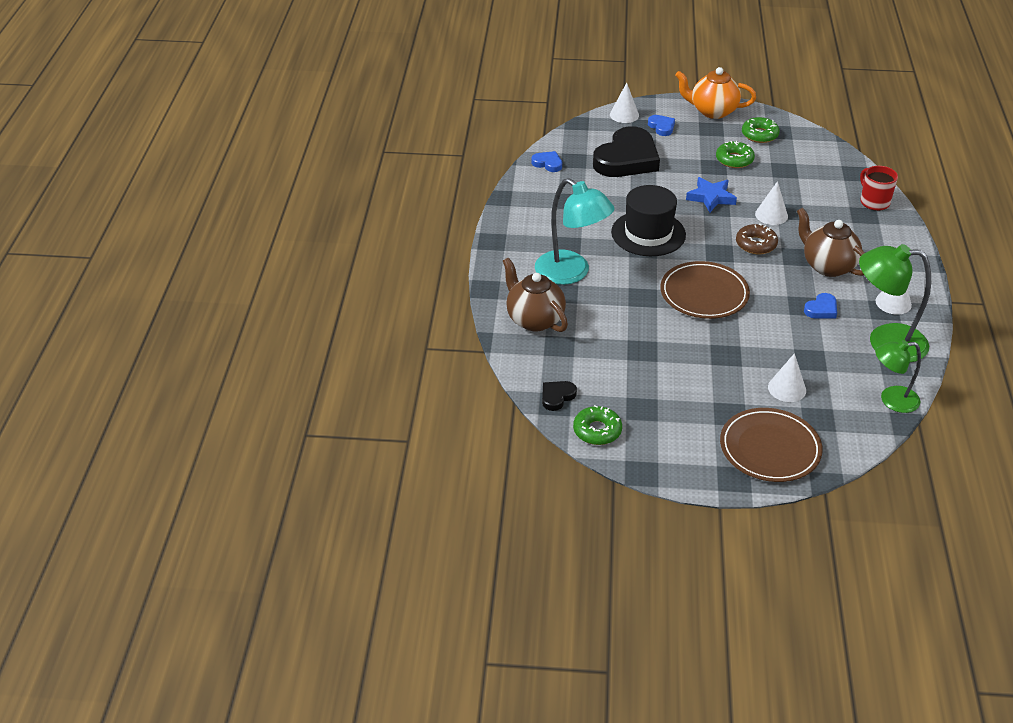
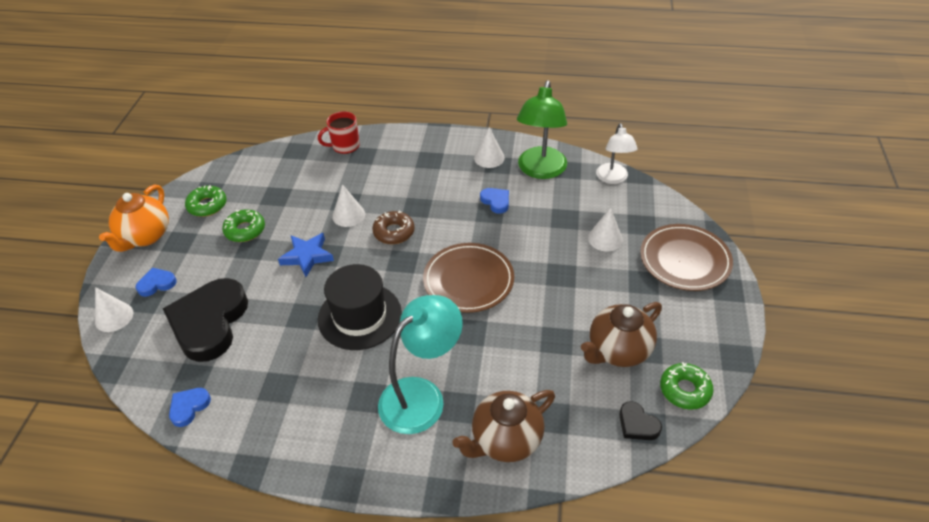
camera: 85 degrees left, 5 degrees up
black heart [593,126,660,177] -> black heart turned 120 degrees counterclockwise [163,278,248,362]
brown teapot [797,208,865,277] -> brown teapot moved to [581,302,662,367]
green lamp [875,340,921,413] -> white lamp [596,123,638,184]

